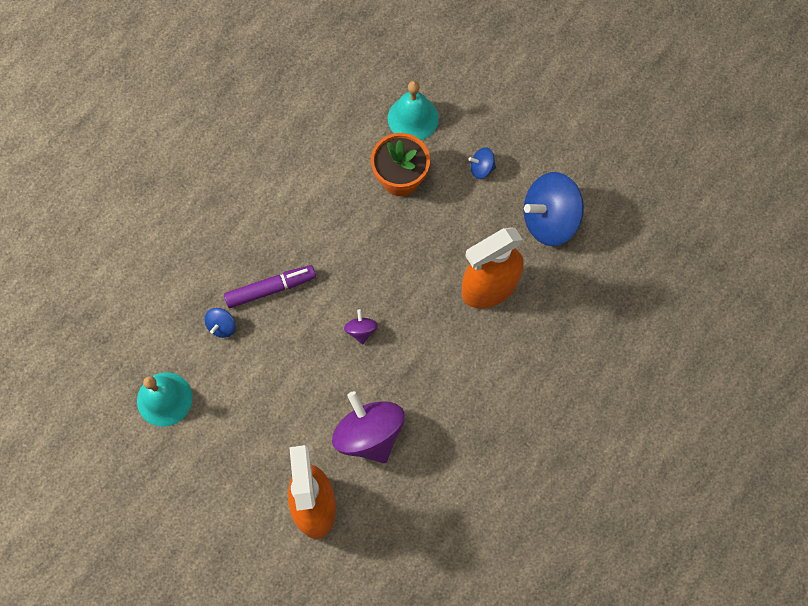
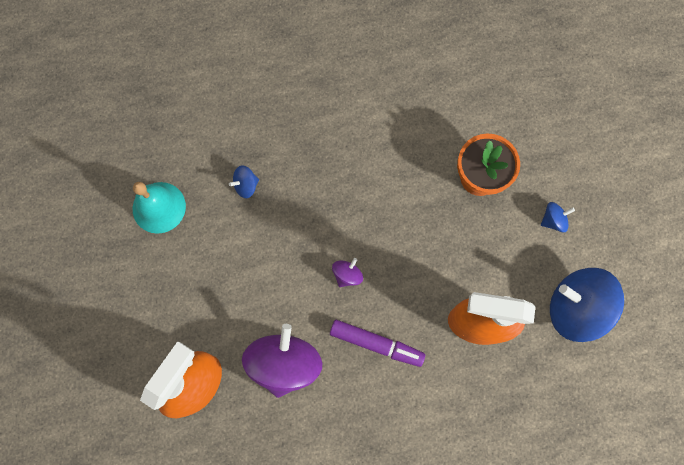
camera: 40 degrees right, 5 degrees up
purple marker [224,265,316,308] -> purple marker moved to [330,320,425,367]
turquoise bell [388,81,439,140] -> none
blue spinning top [469,147,496,179] -> blue spinning top turned 120 degrees clockwise [541,202,575,232]

